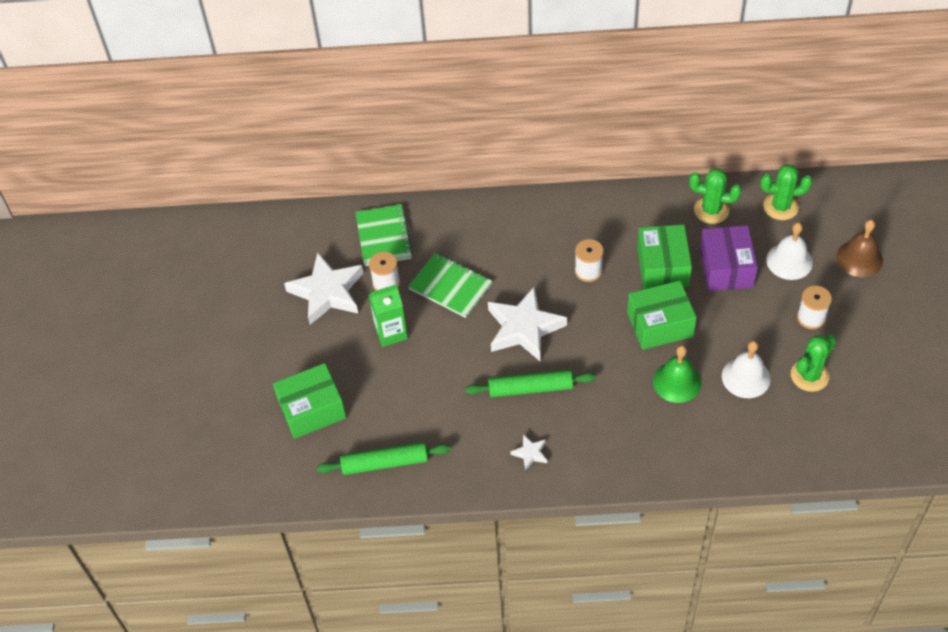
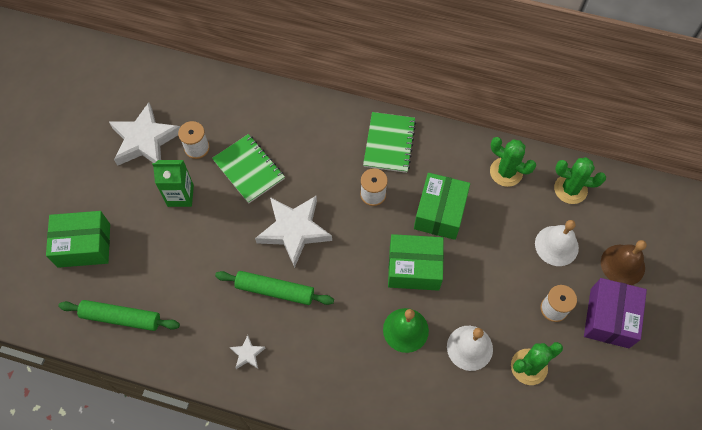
camera: 15 degrees right, 10 degrees up
green notebook [355,204,413,266] -> green notebook moved to [363,112,416,173]
purple box [700,225,758,291] -> purple box moved to [584,278,647,348]

